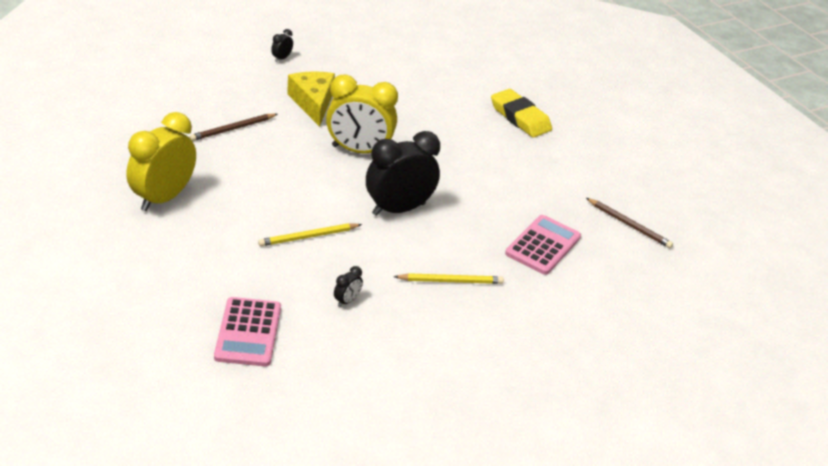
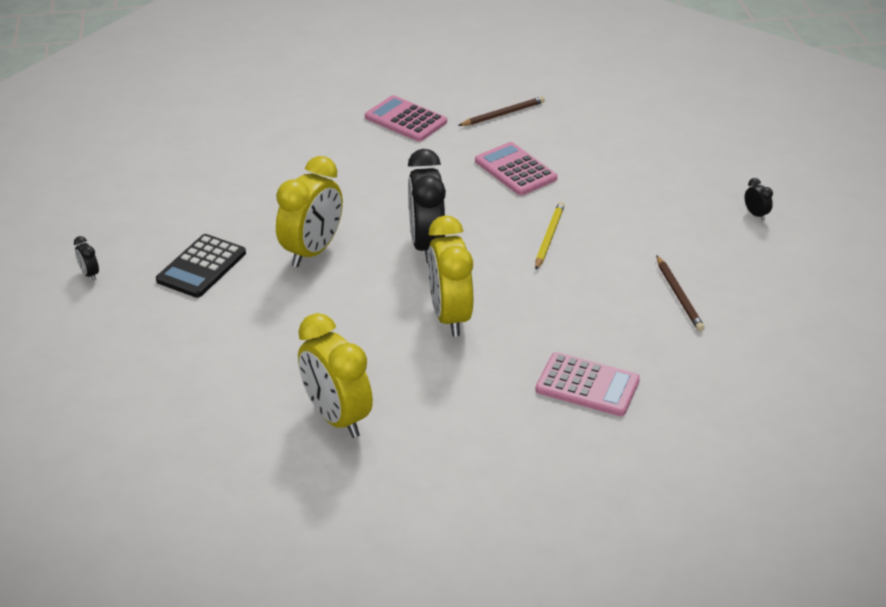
camera: 65 degrees left, 0 degrees up
brown pencil [190,114,277,141] -> brown pencil moved to [656,255,705,331]
yellow pencil [258,223,362,246] -> yellow clock [428,215,473,337]
yellow cheese [287,71,335,127] -> black calculator [156,234,246,298]
black clock [334,266,363,307] -> black clock moved to [745,178,773,221]
yellow eraser [491,89,552,138] -> none
none -> pink calculator [365,95,447,142]

